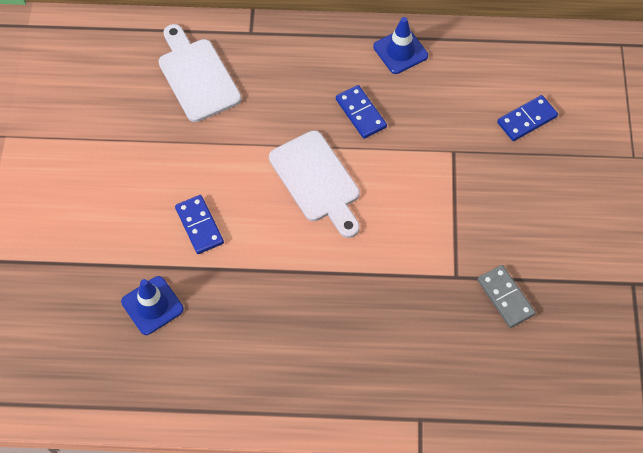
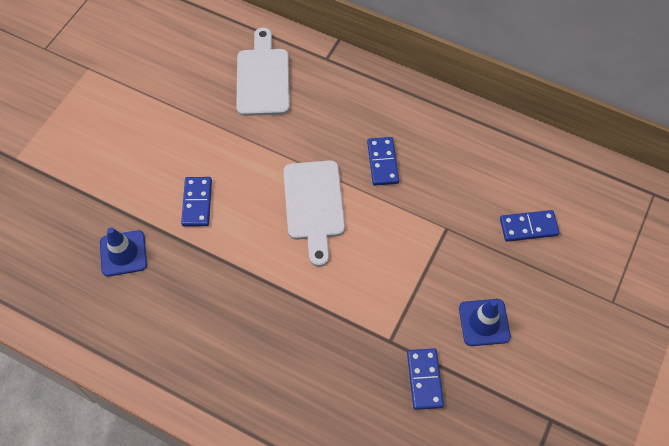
camera: 25 degrees right, 0 degrees up
blue traffic cone [373,17,428,74] -> blue traffic cone moved to [459,299,511,346]
grey domino [478,265,536,328] -> blue domino [407,348,444,410]

